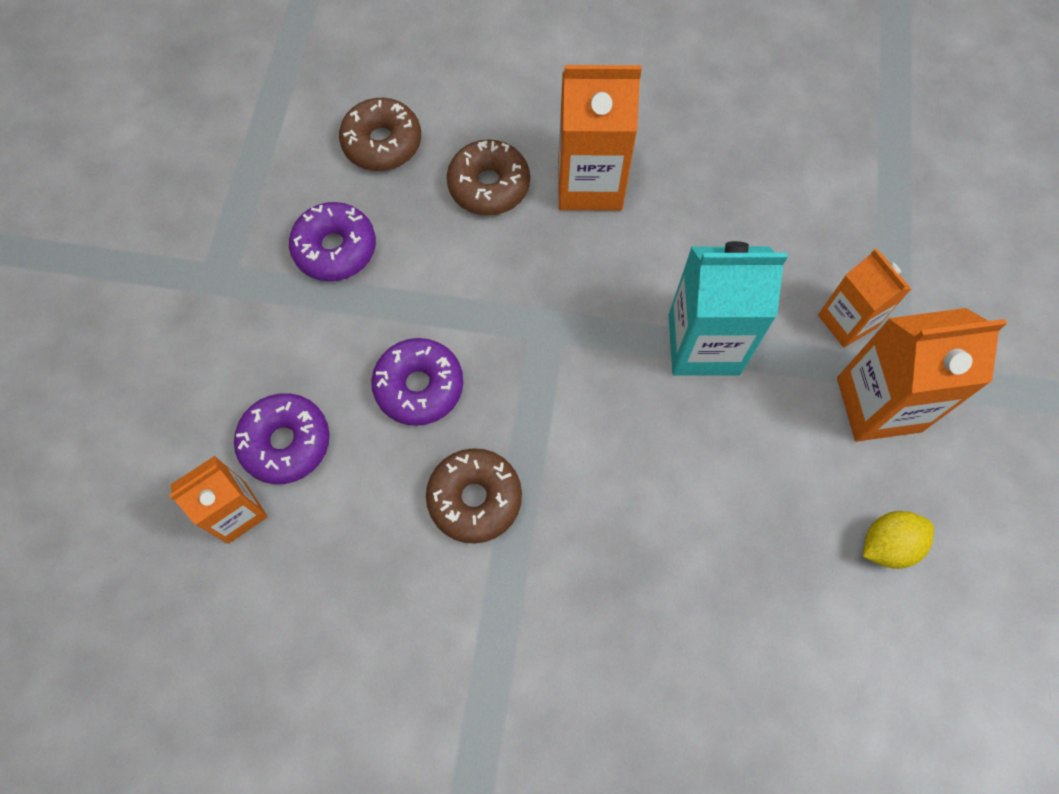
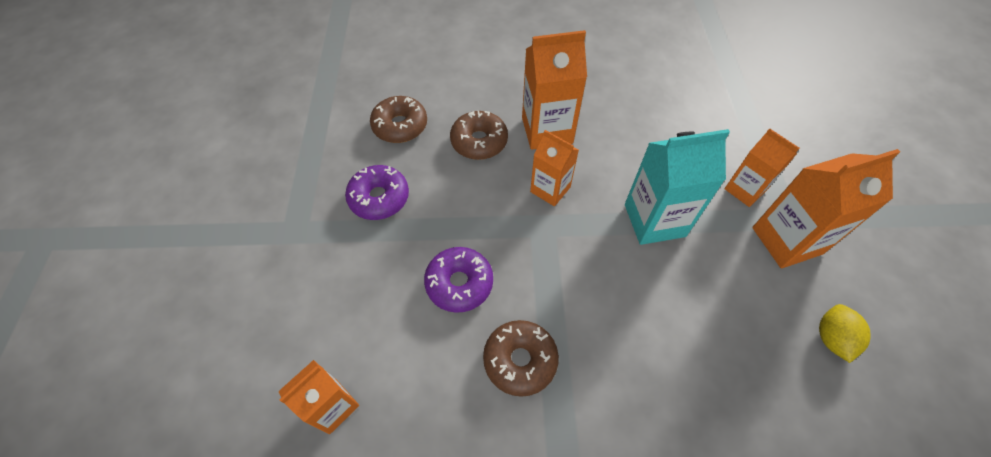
camera: 10 degrees left, 10 degrees down
purple donut [234,393,330,484] -> none
yellow lemon [863,511,934,569] -> yellow lemon turned 45 degrees counterclockwise [819,304,871,363]
none -> orange carton [530,130,579,206]

